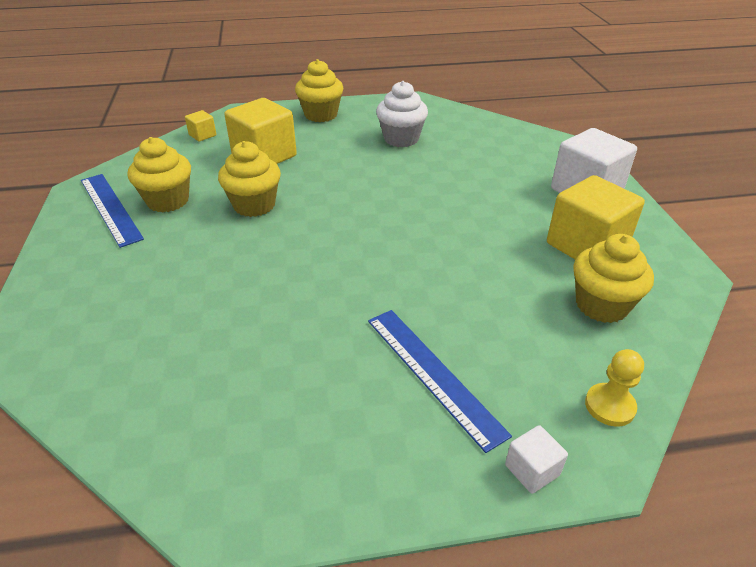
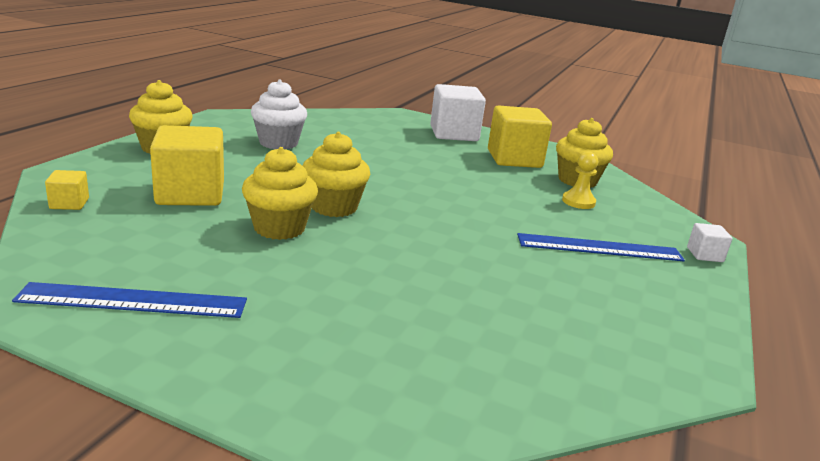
camera: 60 degrees left, 15 degrees down
yellow cupcake [128,137,191,212] -> yellow cupcake moved to [303,132,370,217]
yellow pawn [585,349,644,426] -> yellow pawn moved to [562,152,598,209]

